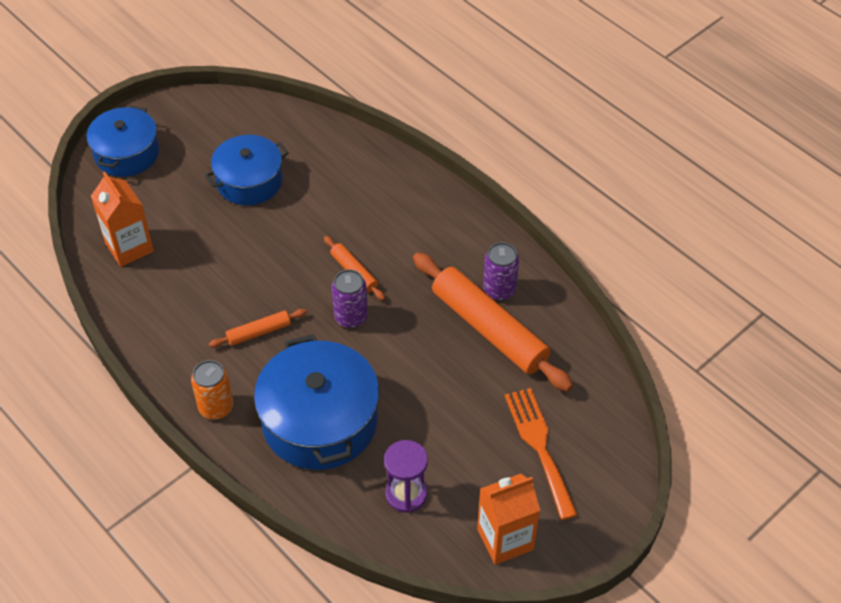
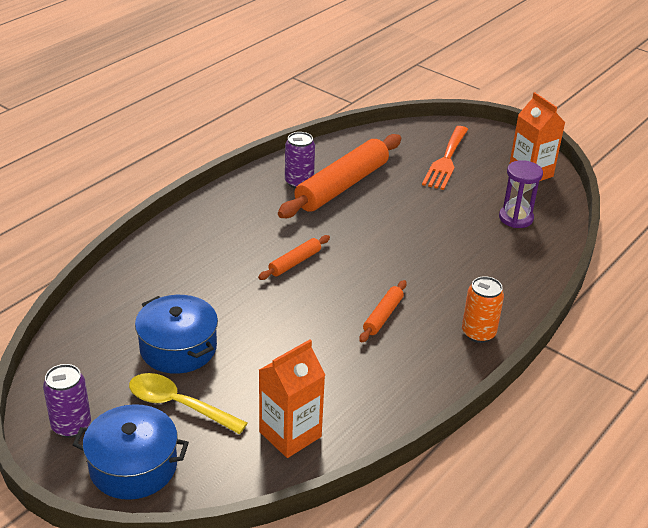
camera: 100 degrees left, 15 degrees down
orange rolling pin [209,309,307,348] -> orange rolling pin turned 60 degrees clockwise [359,280,407,343]
blue pot [254,334,379,470] -> none
purple can [332,269,368,328] -> purple can moved to [43,364,91,438]
orange fork [505,388,578,520] -> orange fork turned 45 degrees counterclockwise [422,126,468,190]
none -> yellow spoon [129,373,247,434]

